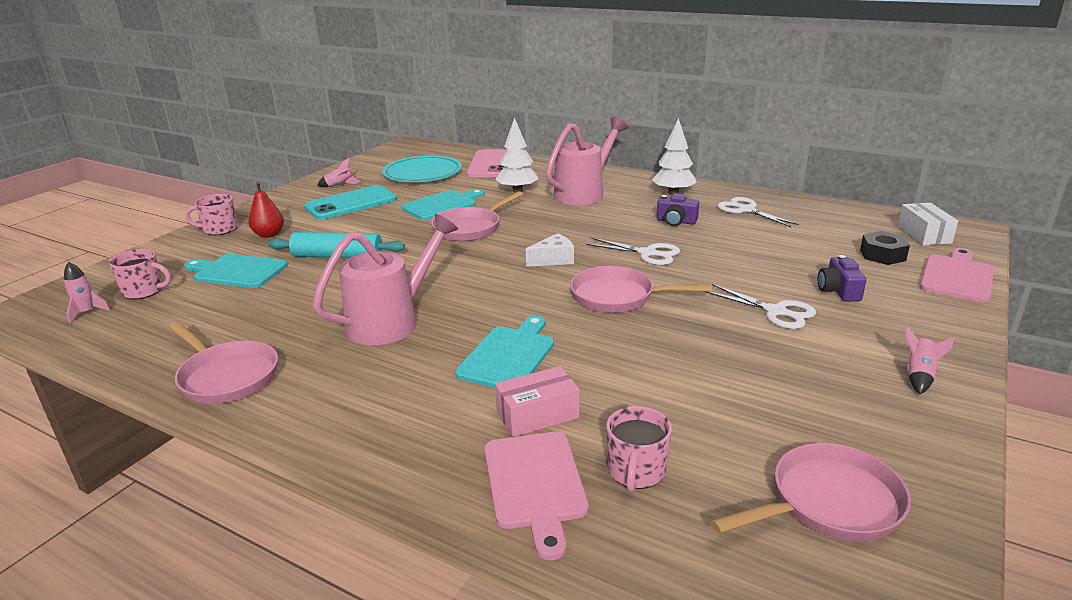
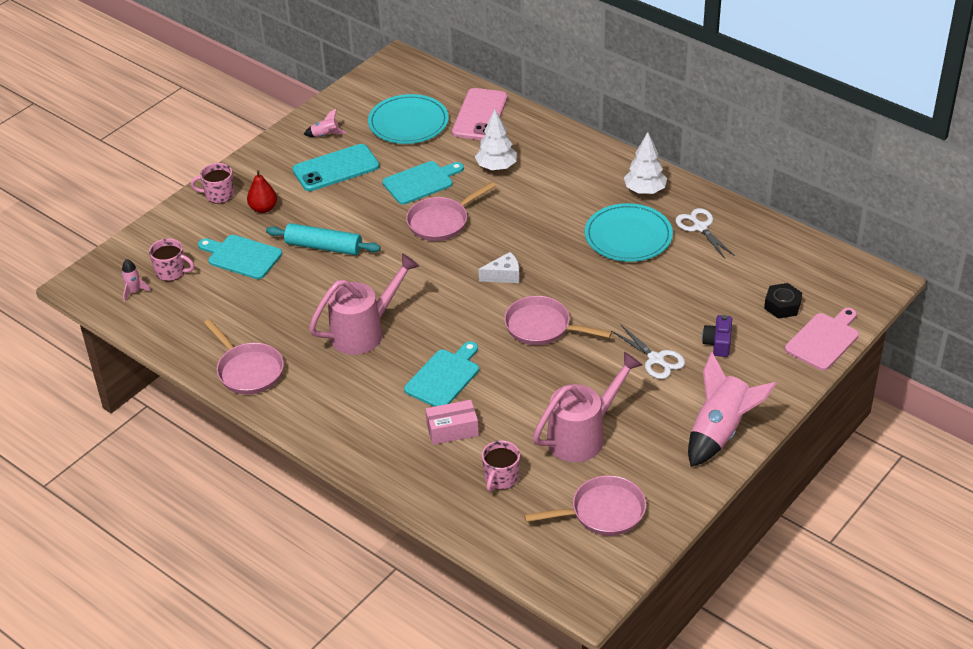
camera: 10 degrees right, 15 degrees up
pink cutting board [485,432,588,560] -> none
pink watering can [546,117,628,205] -> pink watering can moved to [533,352,642,462]
white scissors [586,238,680,265] -> none
purple camera [656,193,699,226] -> turquoise plate [585,203,673,262]
white box [898,203,958,245] -> none
pink rocket [905,325,954,394] -> pink rocket [688,352,776,467], size x2.25

